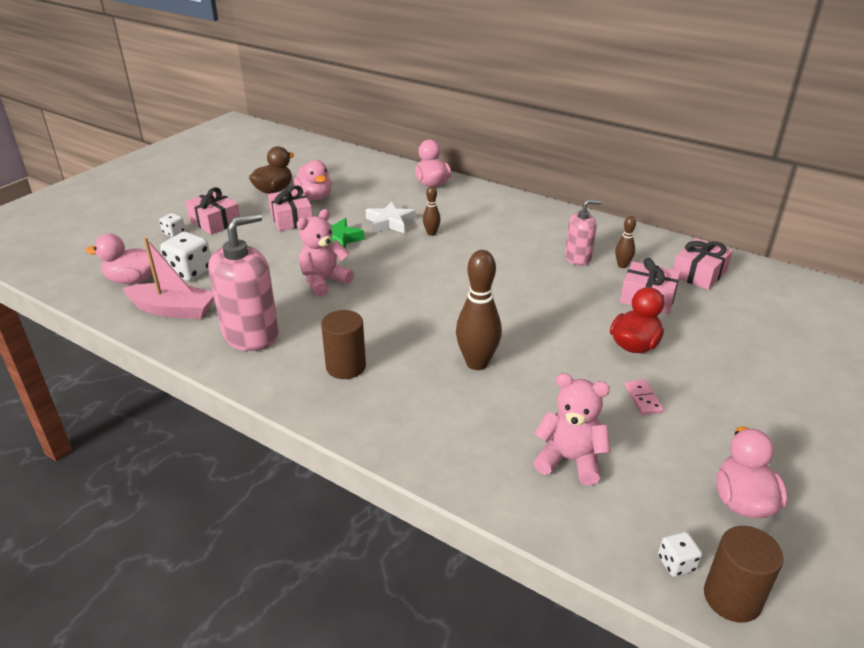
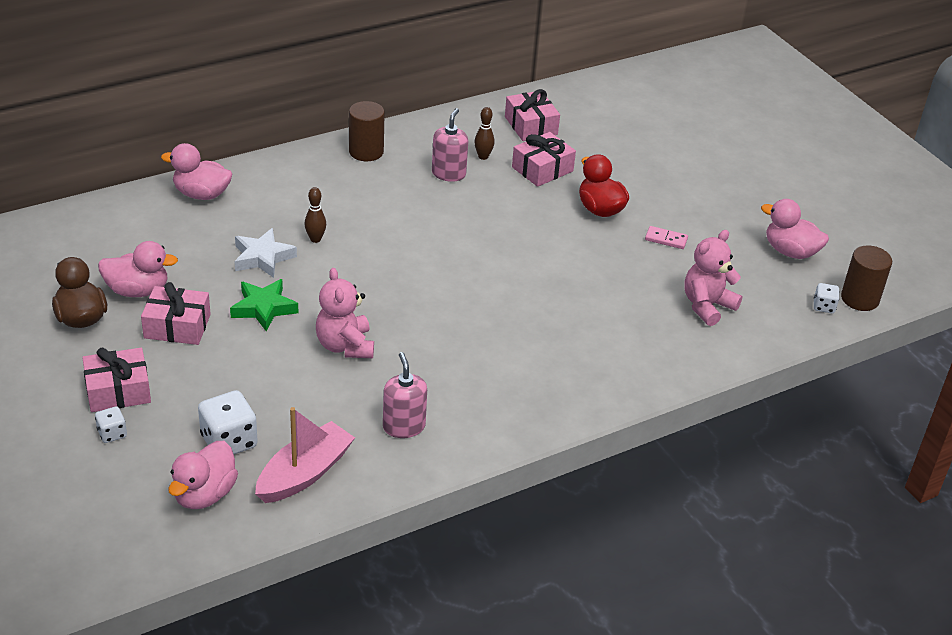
camera: 65 degrees left, 5 degrees up
pink soap dispenser [208,212,279,351] -> pink soap dispenser [383,352,427,438], size x0.58
brown cylinder [321,310,366,379] -> brown cylinder moved to [349,101,385,161]
brown bowling pin [456,250,502,370] -> none

